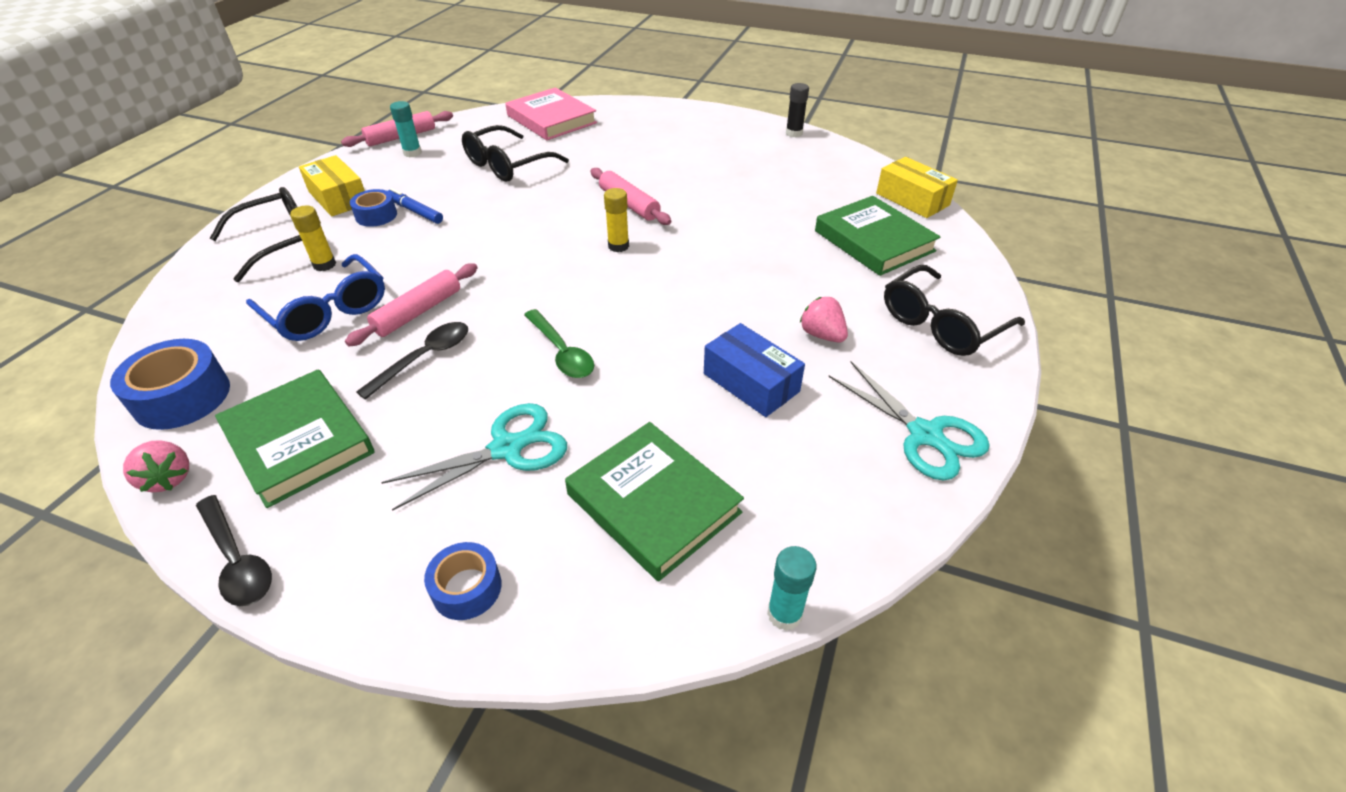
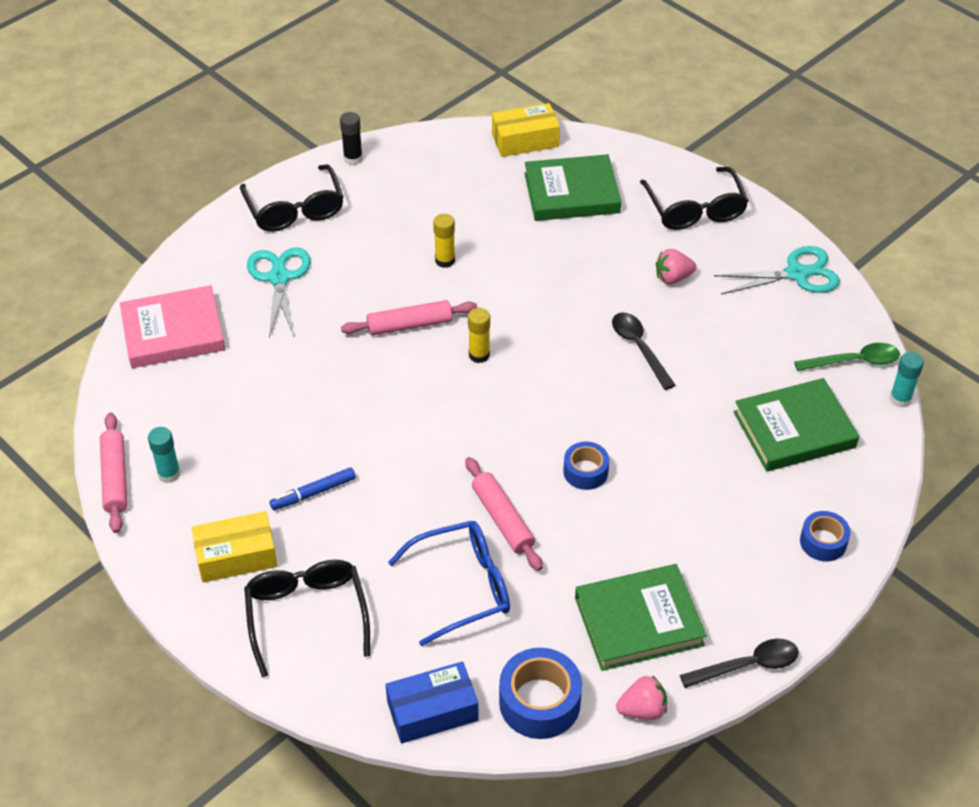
camera: 65 degrees left, 5 degrees up
yellow glue stick [290,206,336,271] -> yellow glue stick moved to [433,214,455,268]
blue tape [350,189,397,227] -> blue tape moved to [563,442,609,490]
black spoon [356,322,468,400] -> black spoon moved to [612,312,675,390]
turquoise scissors [381,403,567,510] -> turquoise scissors moved to [247,247,311,338]
black glasses [462,125,569,182] -> black glasses moved to [240,164,343,232]
green spoon [524,309,594,378] -> green spoon moved to [794,343,900,371]
blue box [704,323,805,417] -> blue box moved to [386,662,478,744]

